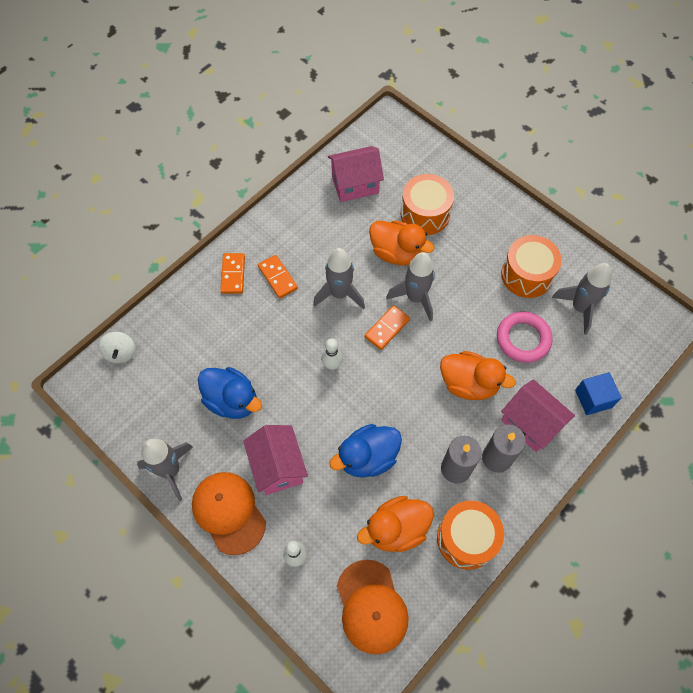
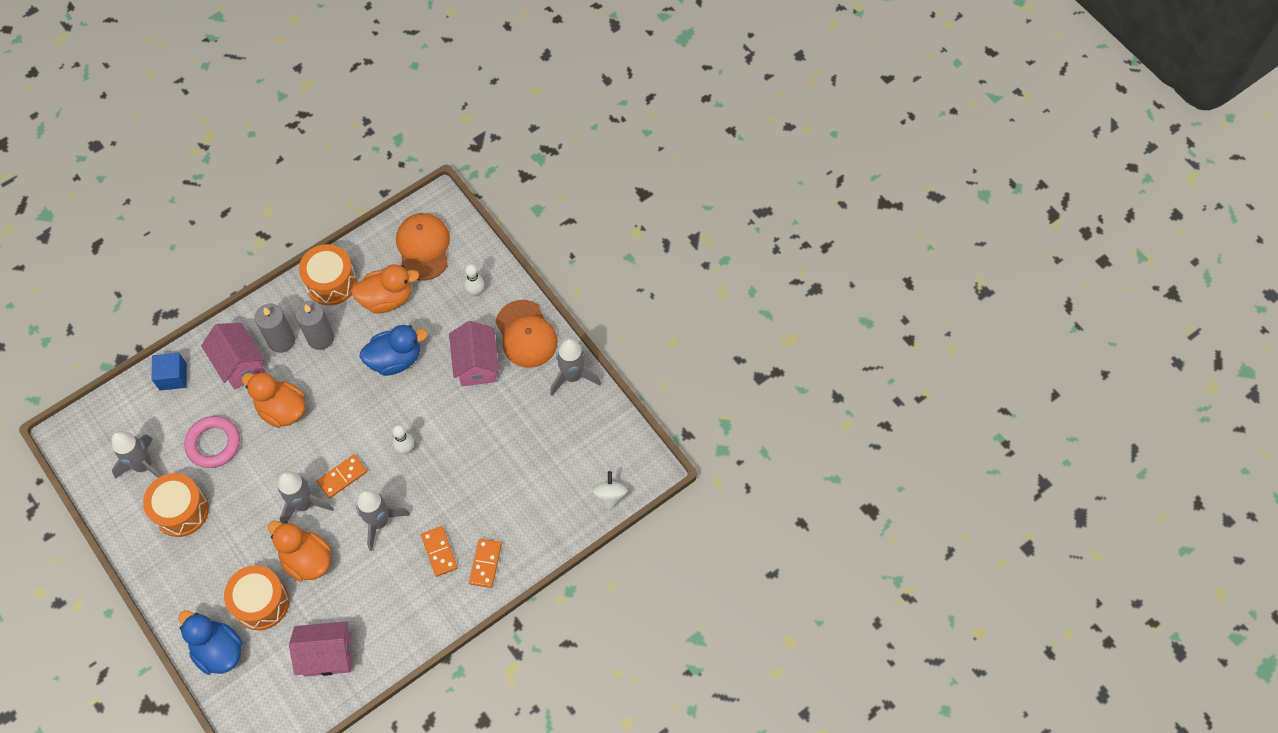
camera: 170 degrees left, 0 degrees up
blue duck [198,367,262,419] -> blue duck moved to [179,610,242,675]

